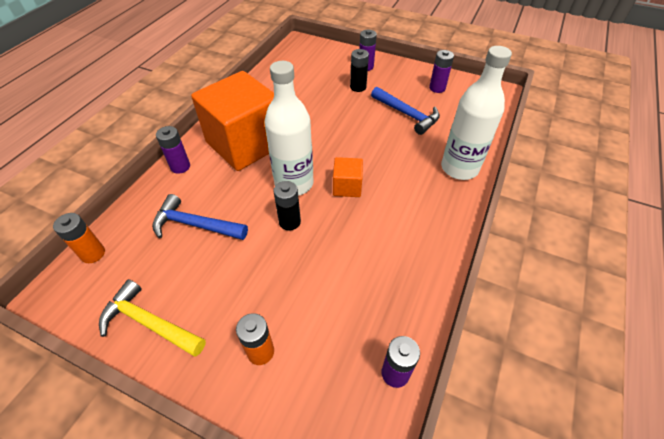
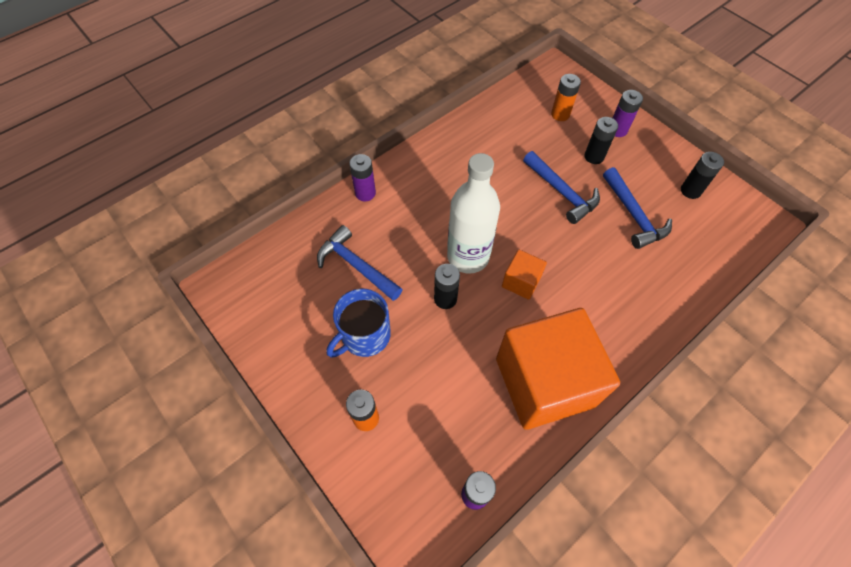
camera: 25 degrees right, 10 degrees up
orange battery [53,213,105,263] -> orange battery moved to [551,74,581,121]
yellow hammer [99,279,206,357] -> none
orange cube [191,71,274,171] -> orange cube moved to [496,308,620,430]
purple battery [429,50,454,93] -> black battery [681,152,724,199]
white bottle [441,46,512,180] -> none
none -> blue mug [327,289,391,358]
none -> blue hammer [523,151,600,224]

